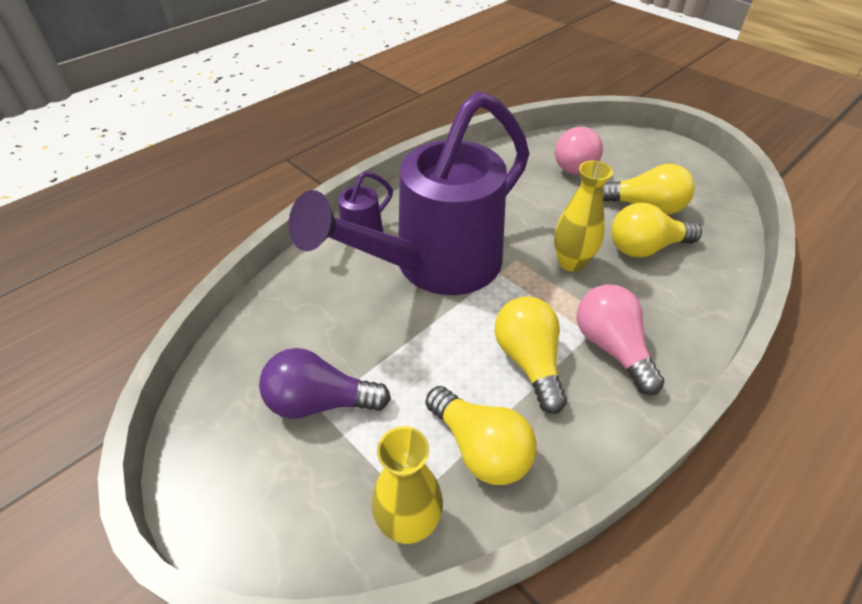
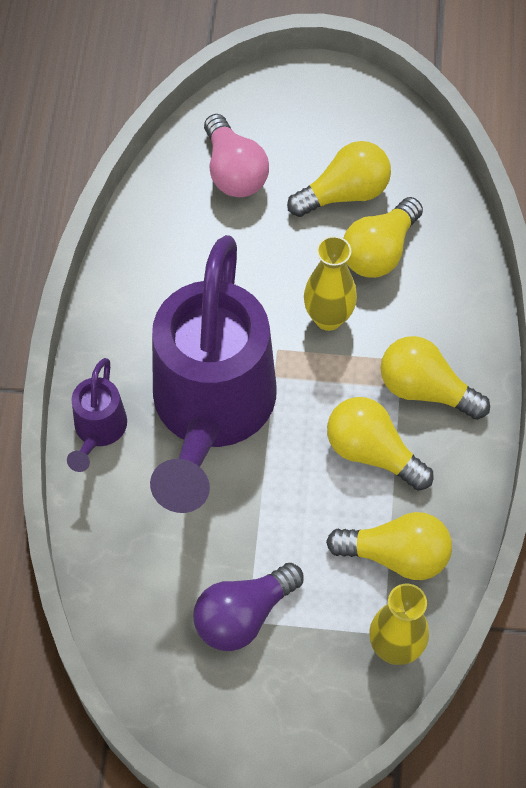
camera: 40 degrees left, 15 degrees up
pink light bulb [577,284,665,395] -> yellow light bulb [380,336,490,420]

